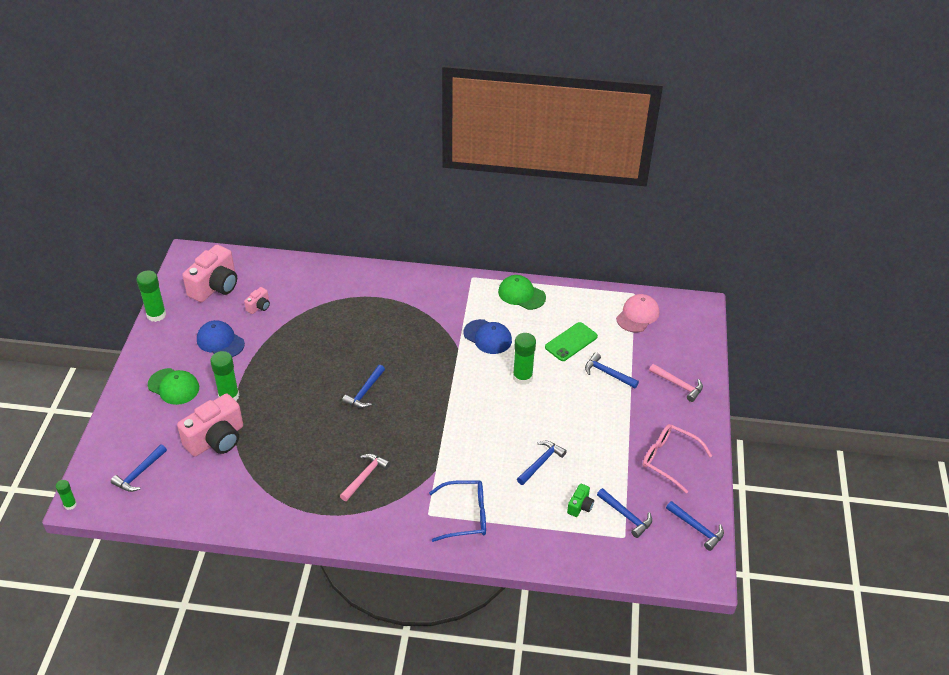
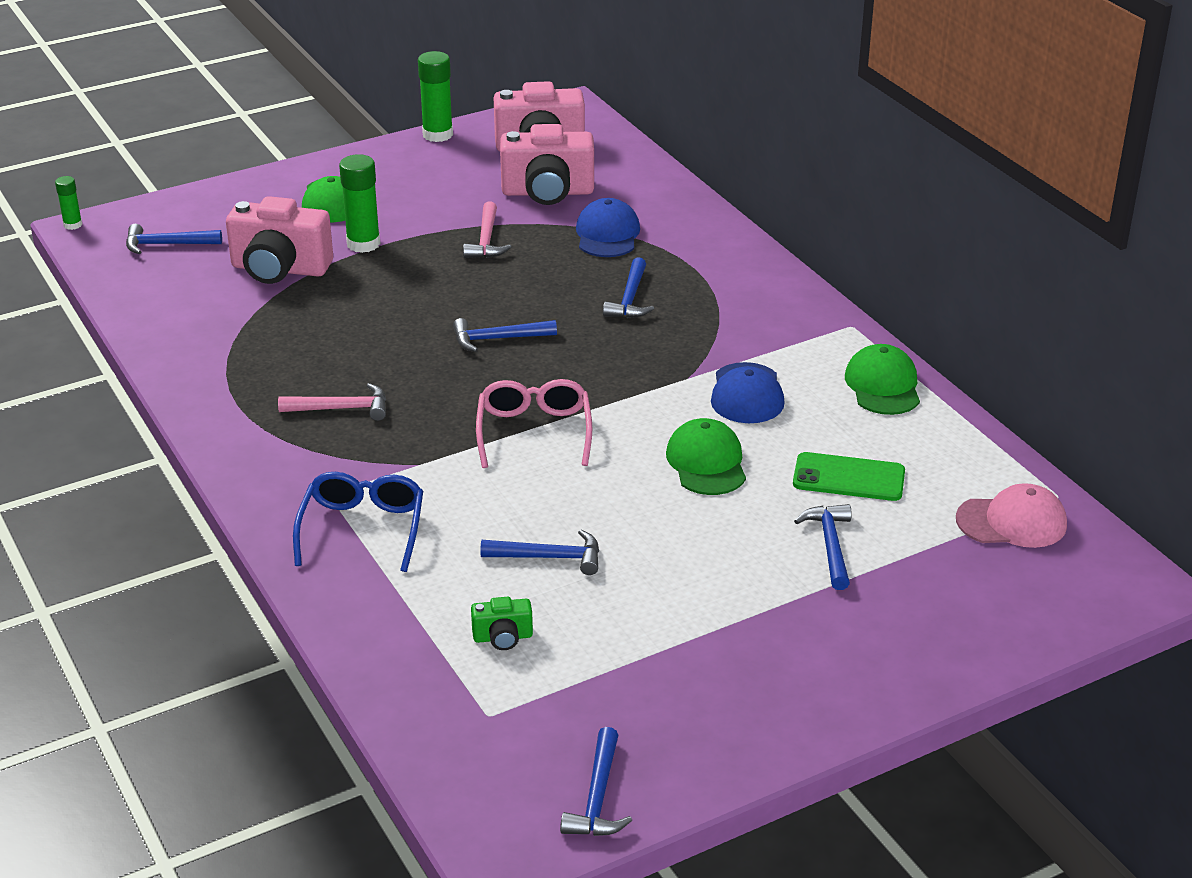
camera: 55 degrees right, 10 degrees down
blue cap [197,320,245,357] -> blue cap moved to [576,198,640,257]
pink camera [244,287,270,314] -> pink camera [500,124,594,205], size x2.14
blue glasses [429,480,486,542] -> blue glasses turned 135 degrees counterclockwise [293,472,423,572]
green glue stick [513,333,536,385] -> green cap [666,418,746,495]
blue hammer [597,488,652,538] -> blue hammer moved to [603,257,654,318]
pink glasses [643,424,712,494] -> pink glasses moved to [476,379,592,468]
pink hammer [649,364,703,402] -> pink hammer moved to [463,202,511,258]

